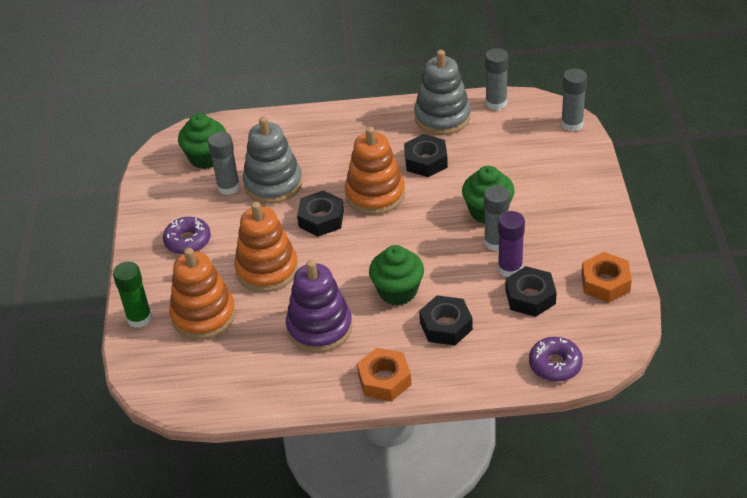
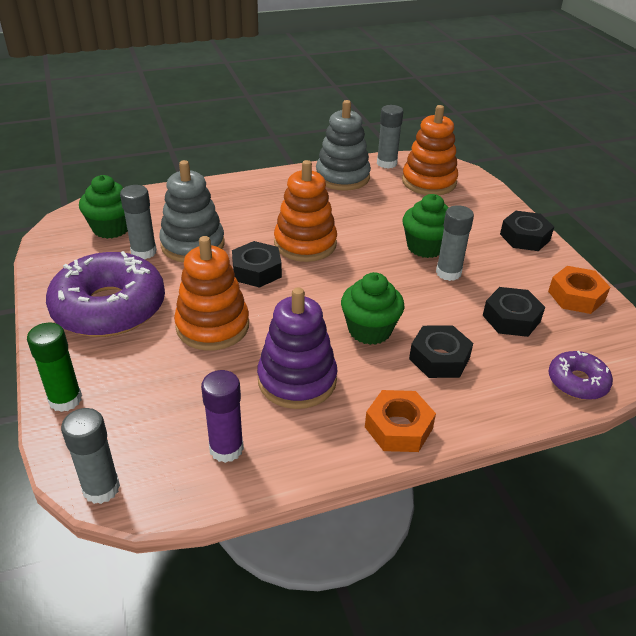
camera: 20 degrees left, 5 degrees down
purple donut [163,217,211,254] -> purple donut [46,251,165,337], size x2.04
orange stacking toy [169,248,236,340] -> orange stacking toy moved to [402,105,458,195]
black nut [404,134,448,177] -> black nut moved to [500,211,554,251]
purple glue stick [498,211,525,277] -> purple glue stick moved to [201,370,244,463]
grey glue stick [561,68,587,132] -> grey glue stick moved to [61,408,120,504]

